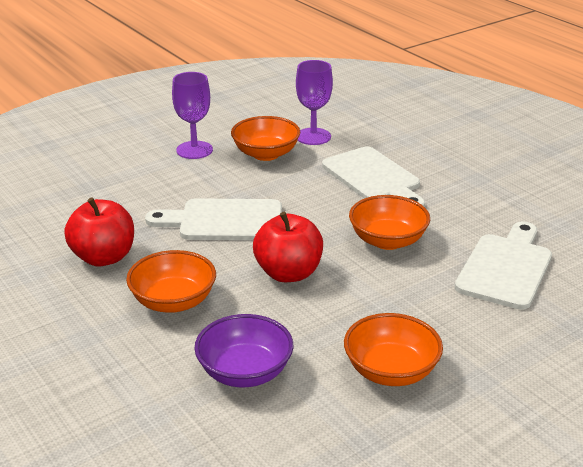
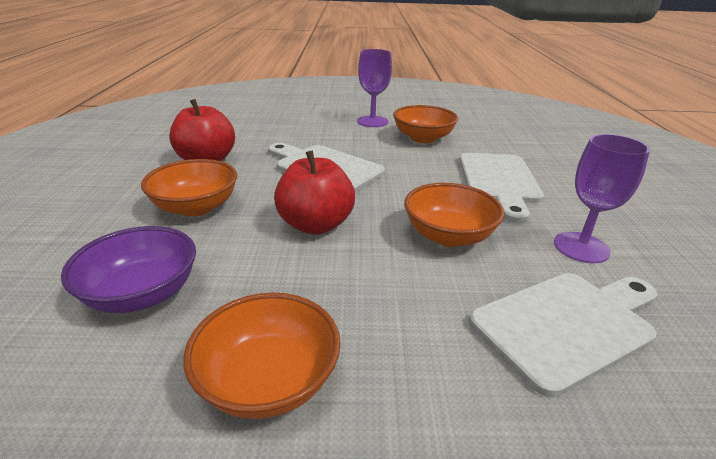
camera: 35 degrees right, 0 degrees up
purple goblet [296,60,333,145] -> purple goblet moved to [554,134,650,263]

